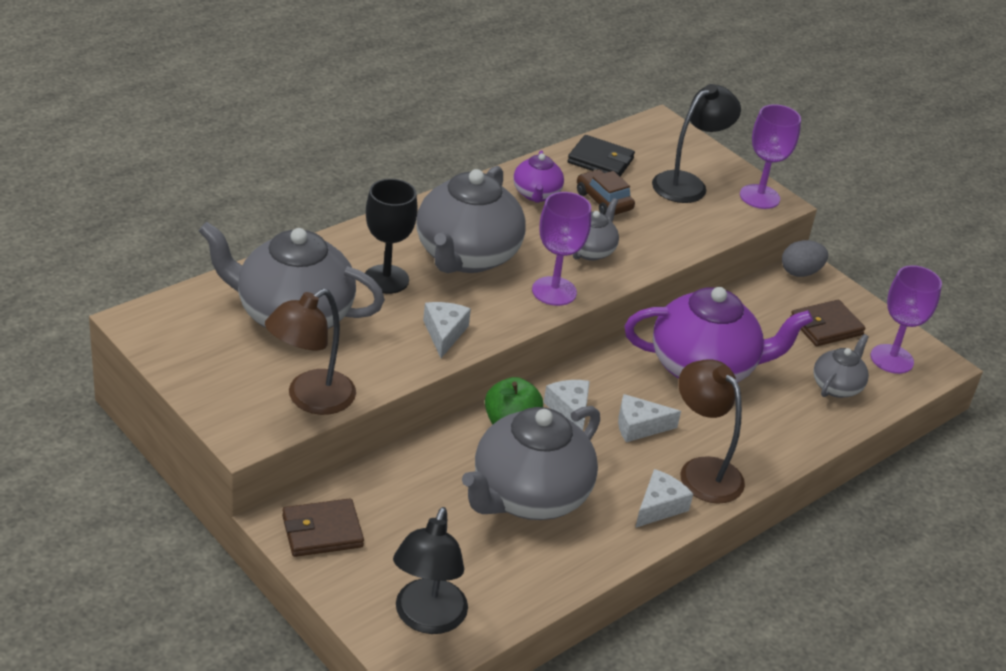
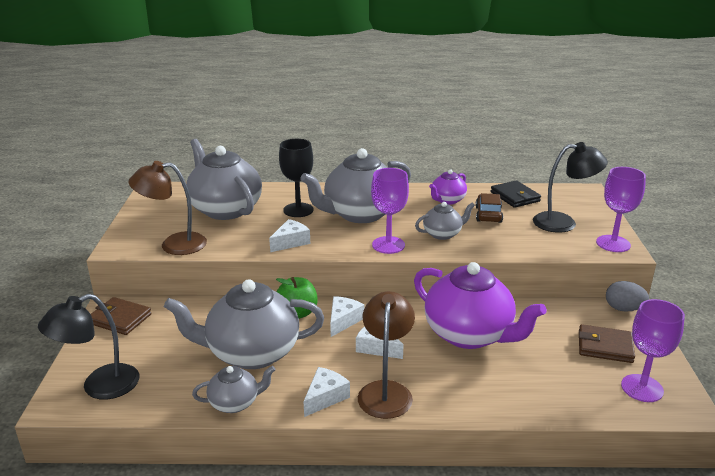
camera: 45 degrees right, 10 degrees down
white cheese [635,469,693,528] -> white cheese turned 45 degrees counterclockwise [304,367,350,417]
grey teapot [813,334,869,398] -> grey teapot moved to [192,366,276,413]

